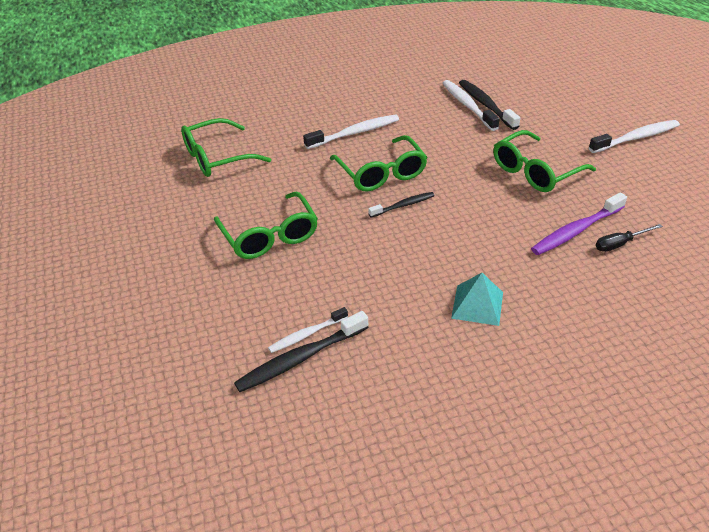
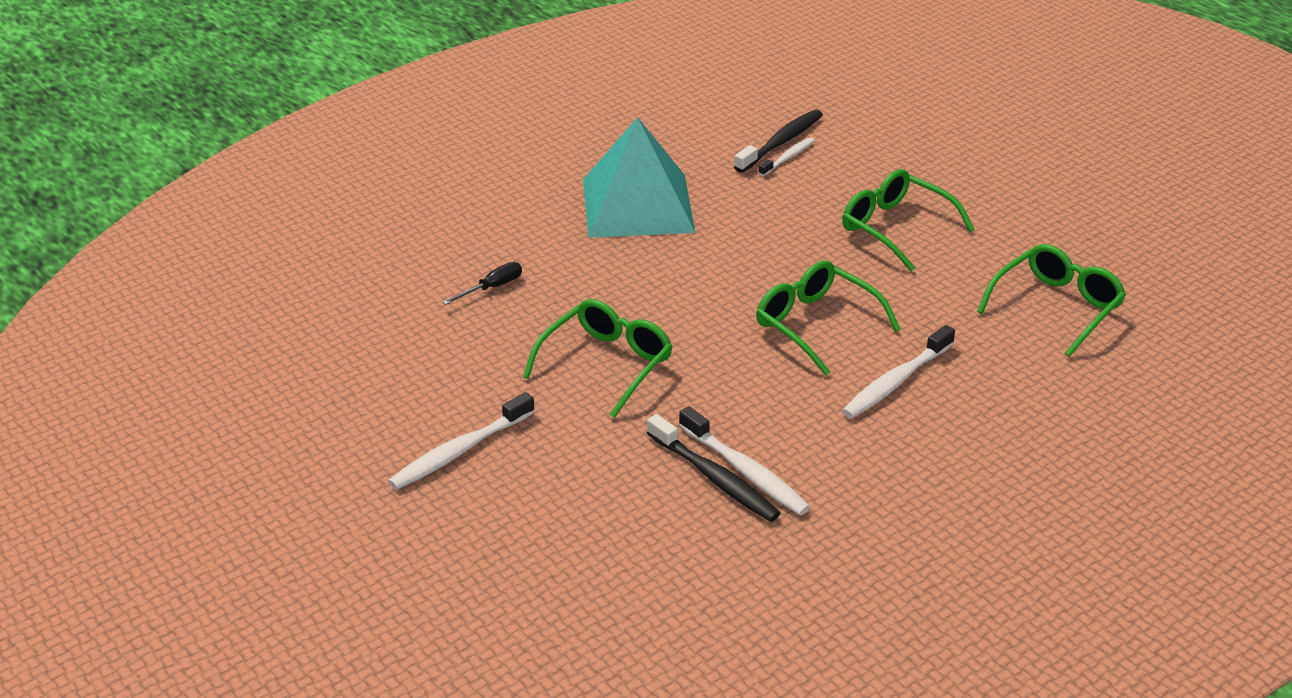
camera: 160 degrees right, 5 degrees down
black toothbrush [368,192,435,218] -> none
turquoise pyramid [451,273,503,326] -> turquoise pyramid [583,117,695,238], size x2.16
purple toothbrush [531,192,627,255] -> none

